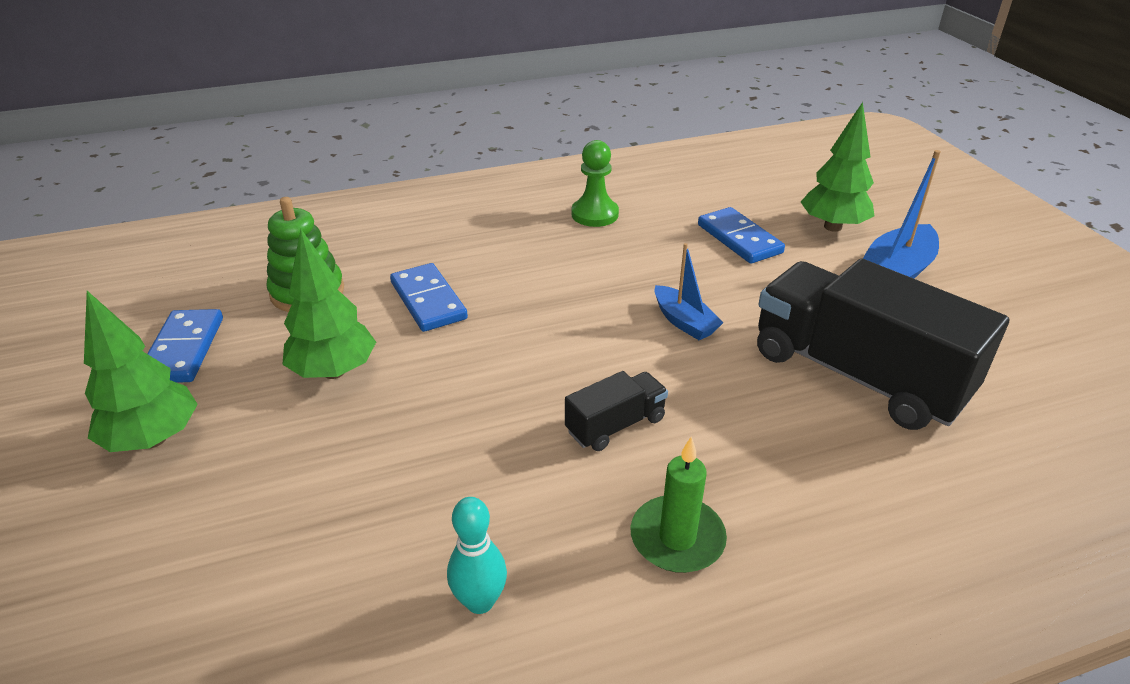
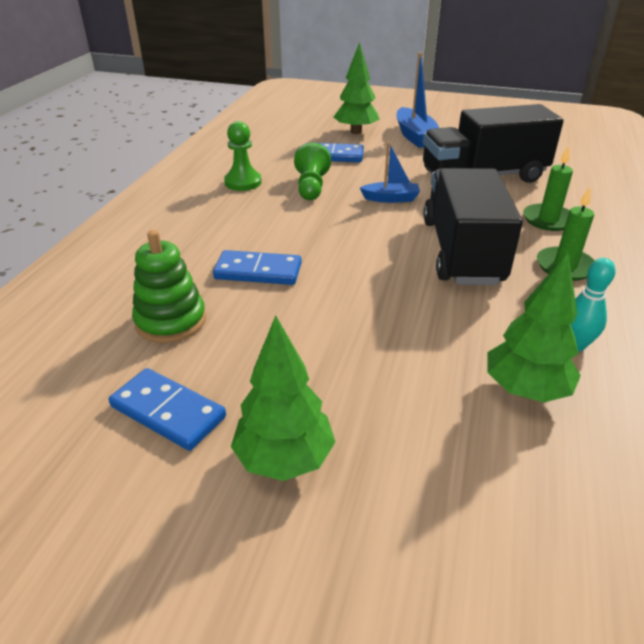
camera: 55 degrees left, 0 degrees up
green tree [282,229,376,379] -> green tree moved to [488,252,581,402]
black truck [565,371,668,451] -> black truck [423,168,523,285], size x2.21
none -> green pawn [294,143,331,200]
none -> green candle [523,146,573,231]

